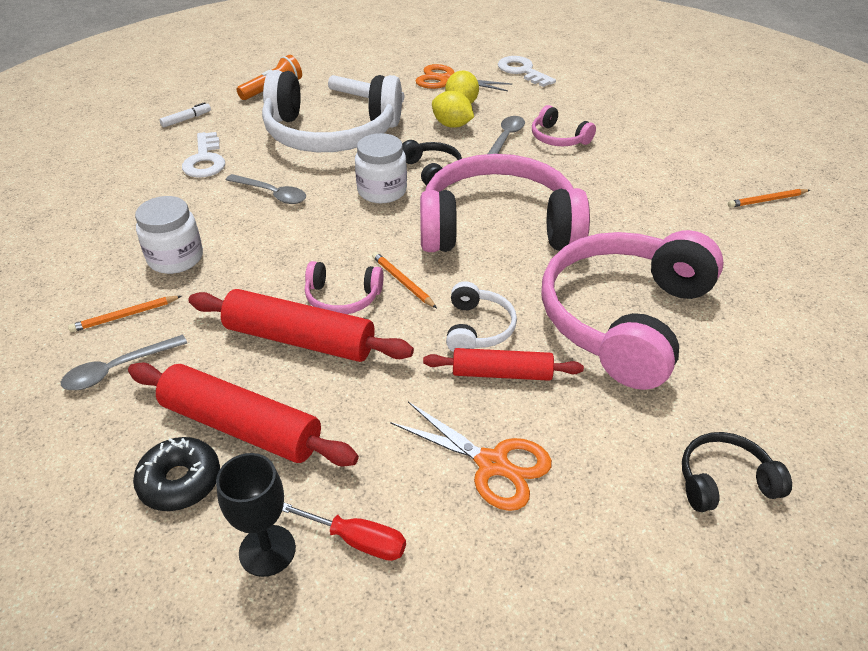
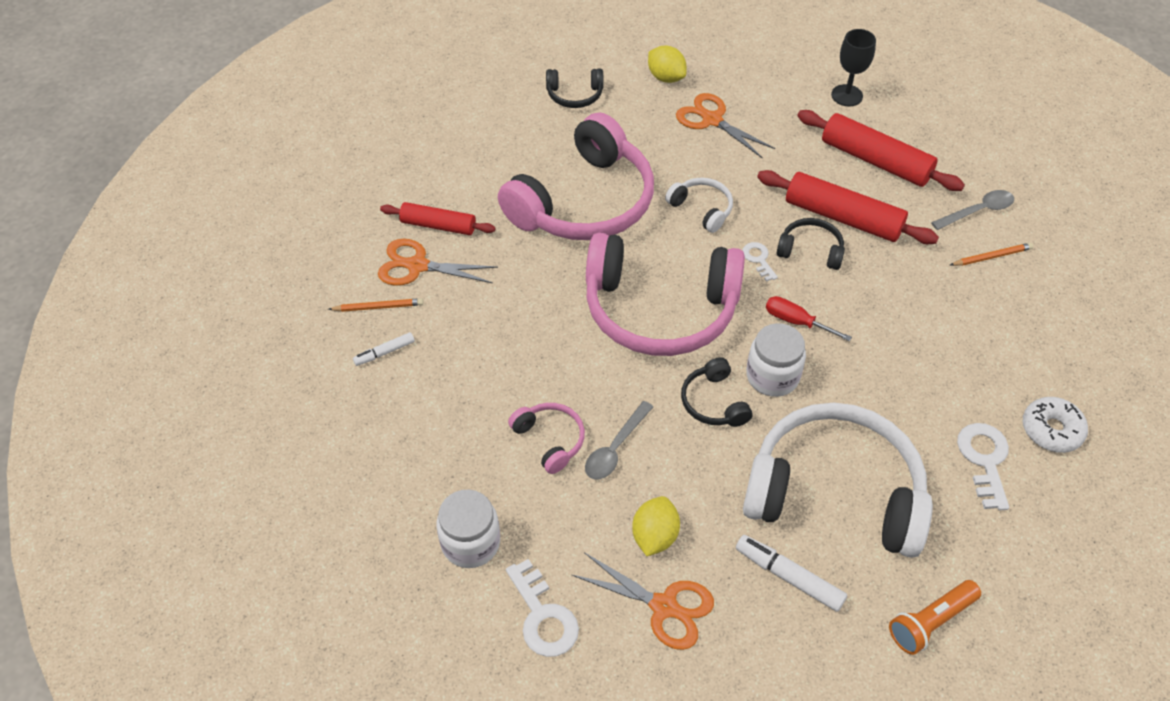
camera: 170 degrees left, 10 degrees up
black donut [133,437,220,511] -> none
white jar [135,196,203,274] -> white jar moved to [437,490,500,568]
white marker [159,102,211,127] -> white marker moved to [353,332,415,366]
grey spoon [226,174,306,204] -> none
red screwdriver [282,503,406,561] -> red screwdriver moved to [766,296,852,341]
pink headphones [305,261,384,314] -> black headphones [777,218,845,270]
orange pencil [372,252,437,308] -> white key [742,242,778,282]
red rolling pin [423,348,584,381] -> red rolling pin moved to [380,202,495,235]
yellow lemon [432,91,474,128] -> yellow lemon moved to [648,46,687,83]
white headphones [446,281,517,352] -> white headphones turned 120 degrees clockwise [665,178,733,233]
none -> orange scissors [378,239,498,286]
none -> white donut [1023,397,1088,453]

